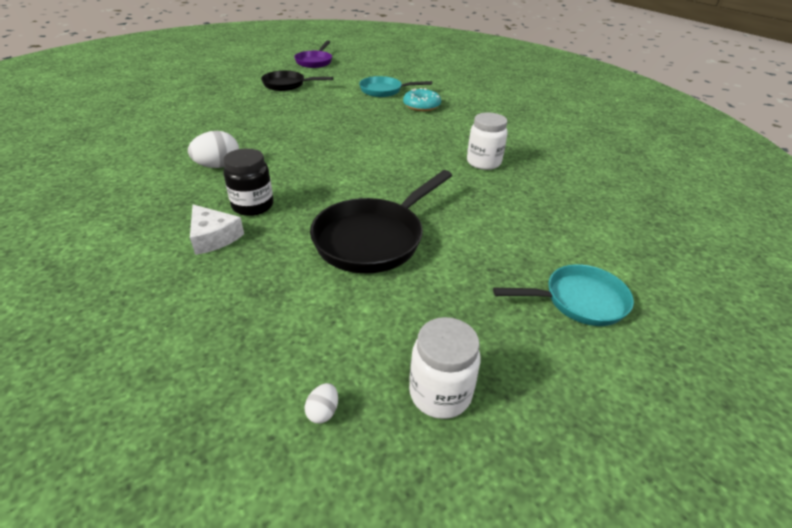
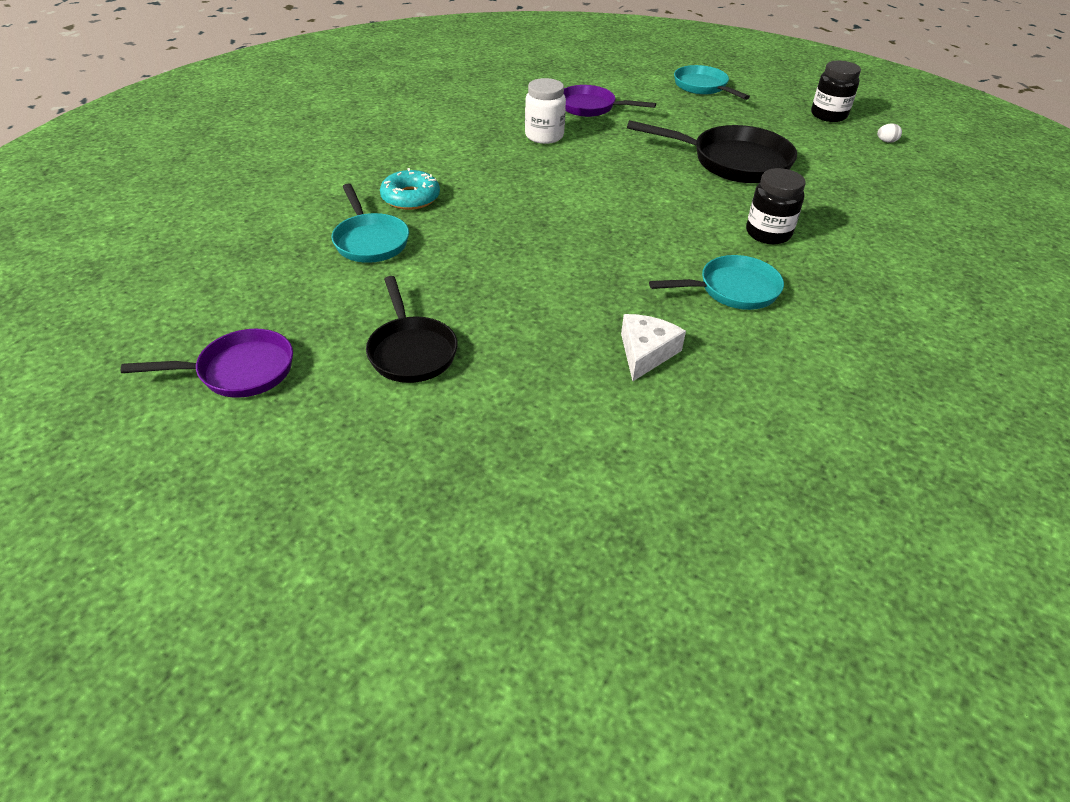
camera: 115 degrees left, 5 degrees up
white egg [188,131,239,168] -> turquoise pan [649,255,784,310]
white cheese [190,205,244,255] -> white cheese moved to [621,314,686,381]
white jar [409,317,481,419] -> black jar [811,60,861,122]
none -> purple pan [564,85,656,117]

